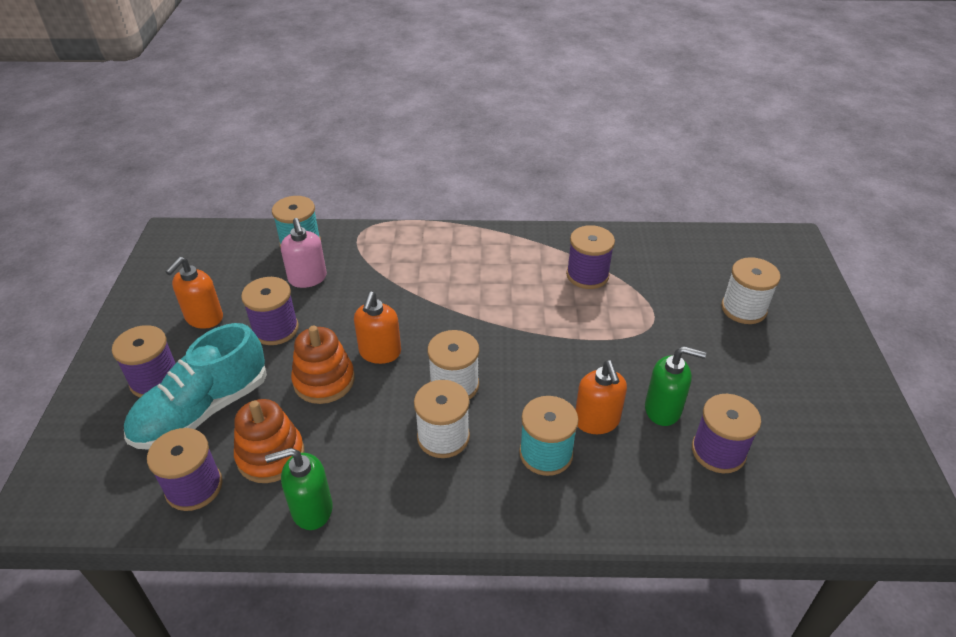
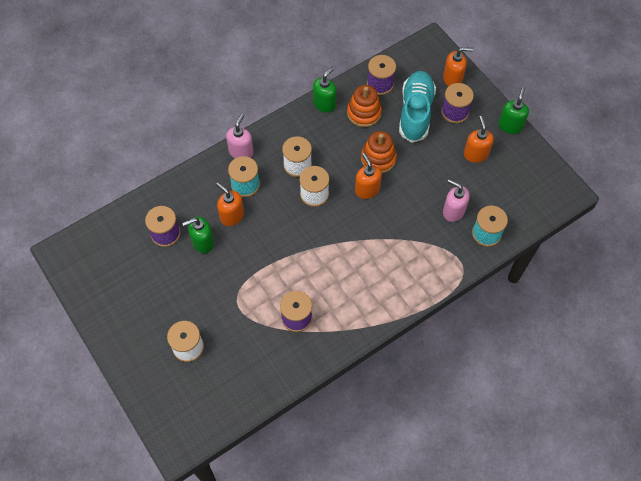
camera: 145 degrees right, 20 degrees up
purple spool [241,277,299,345] -> none
none -> pink soap dispenser [226,114,254,158]
none -> orange soap dispenser [443,47,473,86]
none -> green soap dispenser [498,87,529,134]

